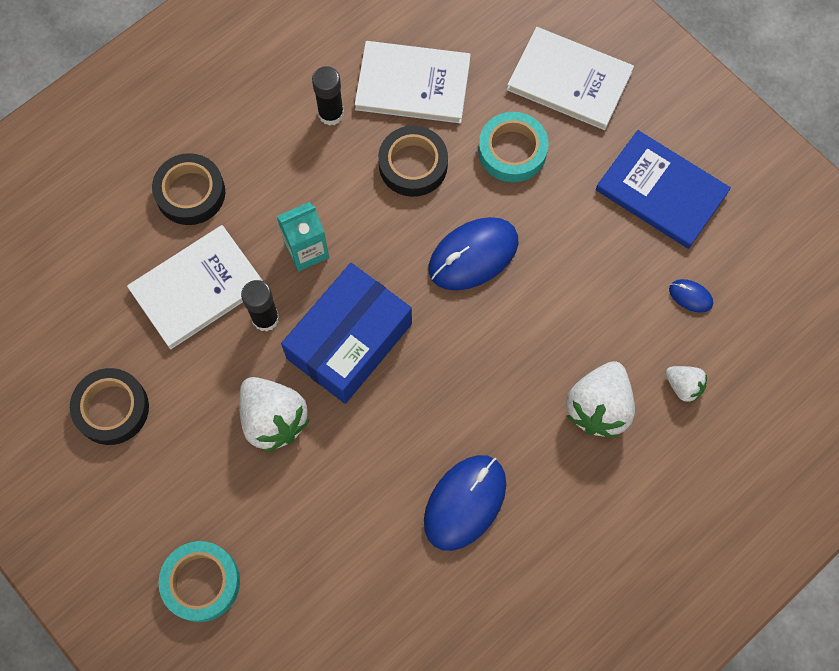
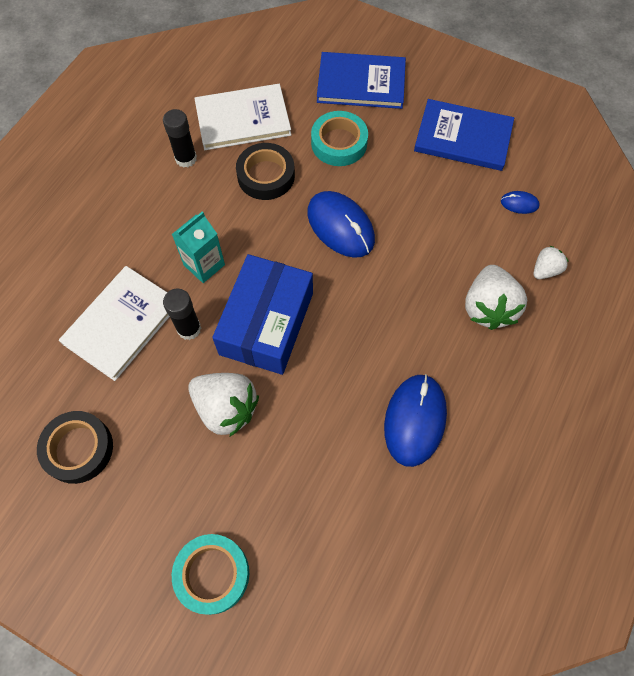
camera: 20 degrees left, 5 degrees down
black tape [152,153,225,225] -> none
blue mouse [429,217,518,290] -> blue mouse turned 75 degrees counterclockwise [307,191,375,258]
white book [507,27,634,130] -> blue book [317,52,406,109]
white strawberry [666,366,707,403] -> white strawberry turned 60 degrees counterclockwise [533,246,569,279]

